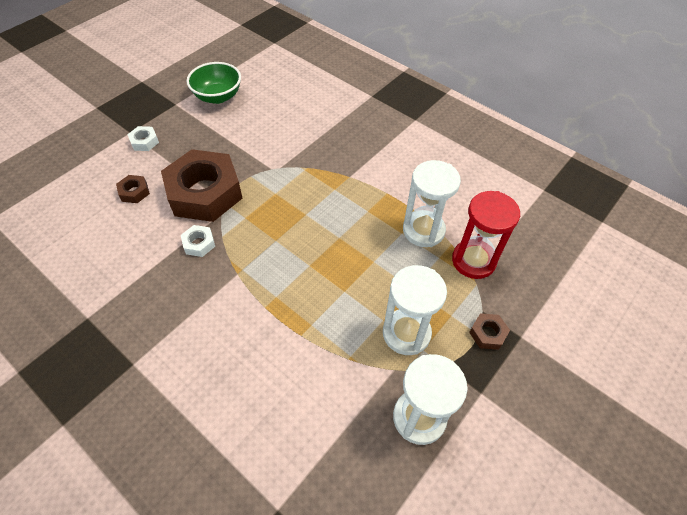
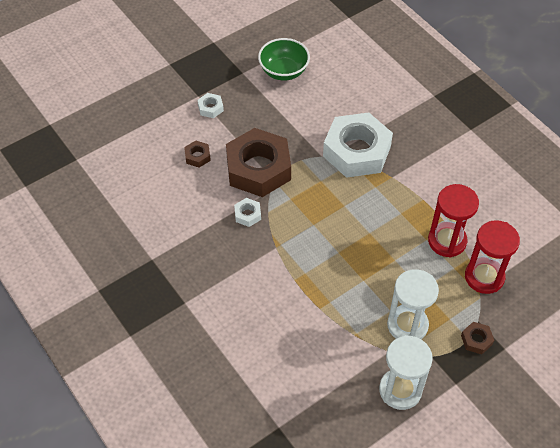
camera: 15 degrees right, 0 degrees up
white hourglass [403,160,461,247] -> red hourglass [428,184,479,258]
none -> white nut [323,112,393,178]

